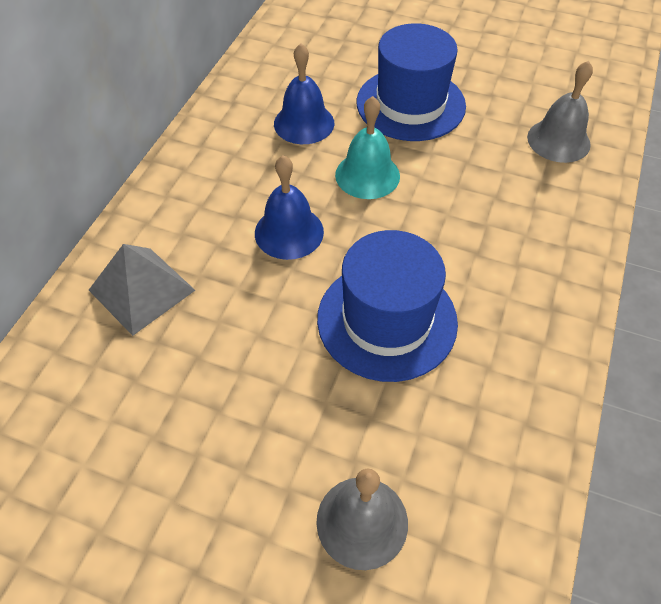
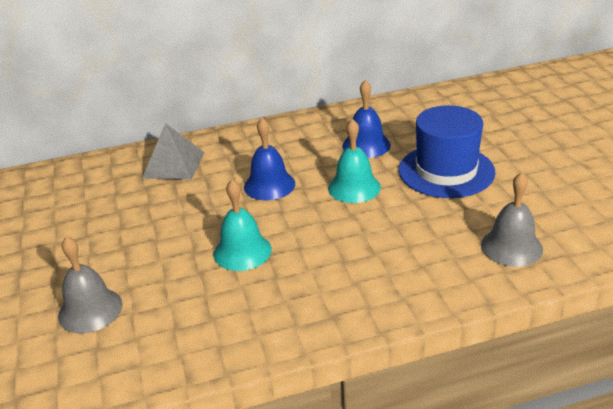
camera: 55 degrees right, 20 degrees down
blue hat [317,230,458,382] -> turquoise bell [213,180,272,271]

